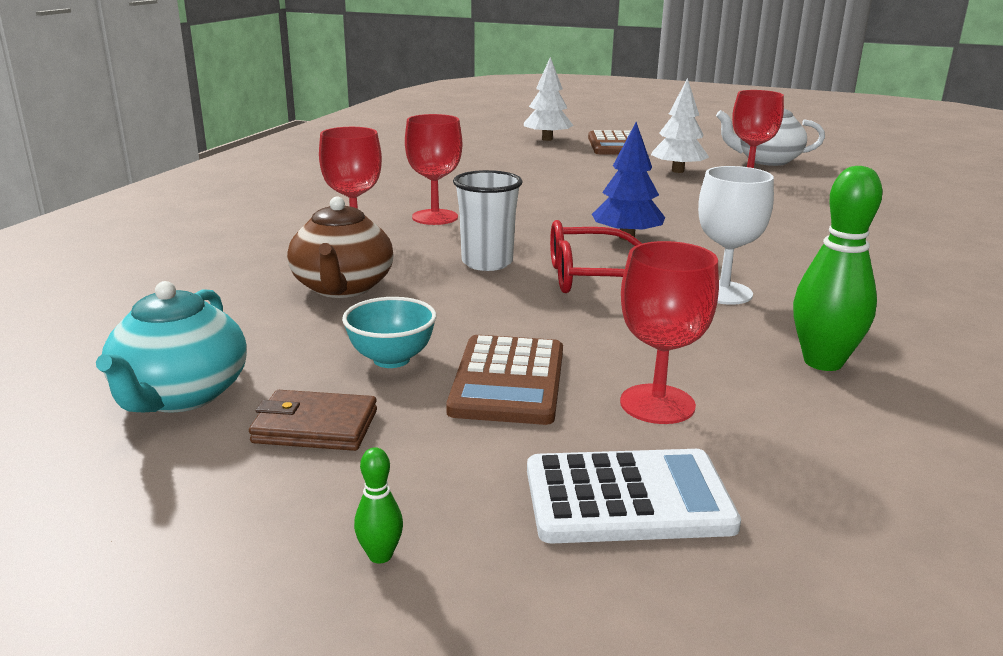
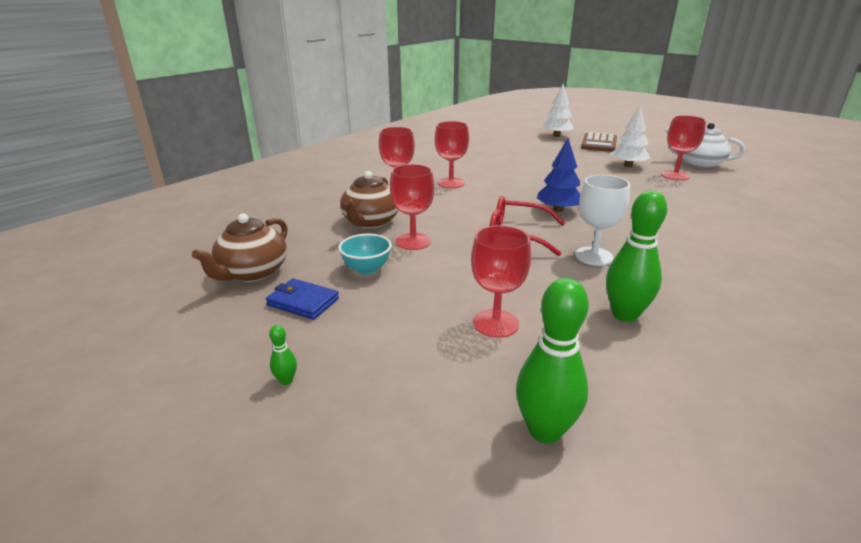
camera: 20 degrees right, 5 degrees up
turquoise teapot [96,281,247,412] -> brown teapot [192,213,287,282]
brown wallet [249,390,377,451] -> blue wallet [266,278,339,320]
brown calculator [446,335,563,425] -> none
white cup [453,170,523,271] -> none
white calculator [527,449,741,544] -> none
none -> red goblet [390,164,434,250]
none -> green bowling pin [516,278,589,443]

